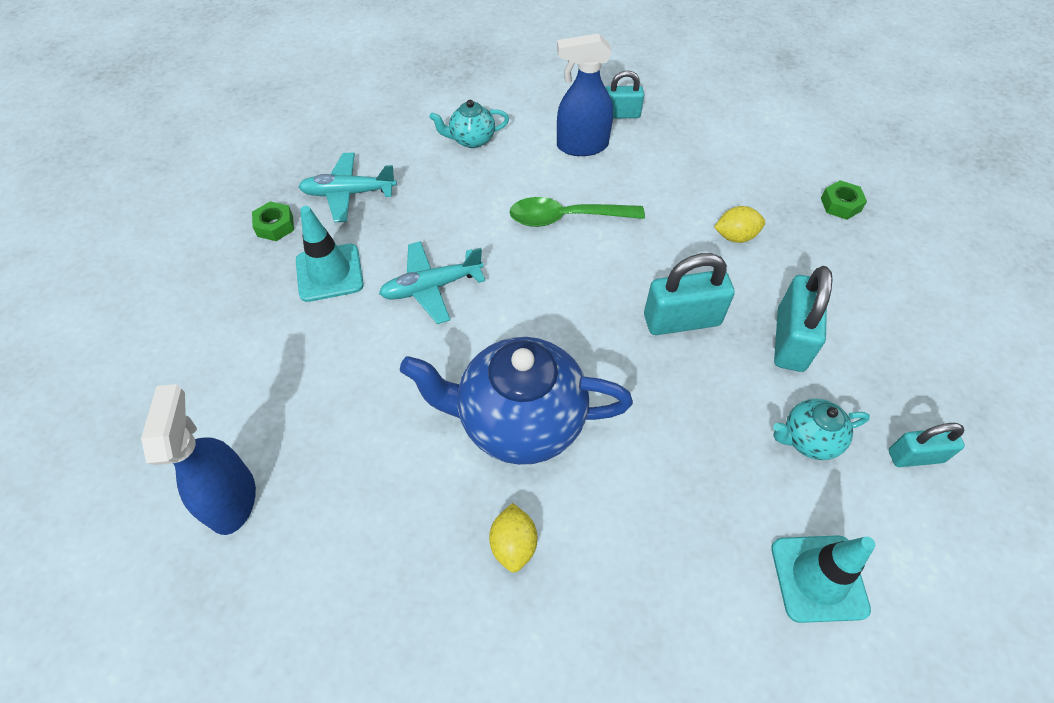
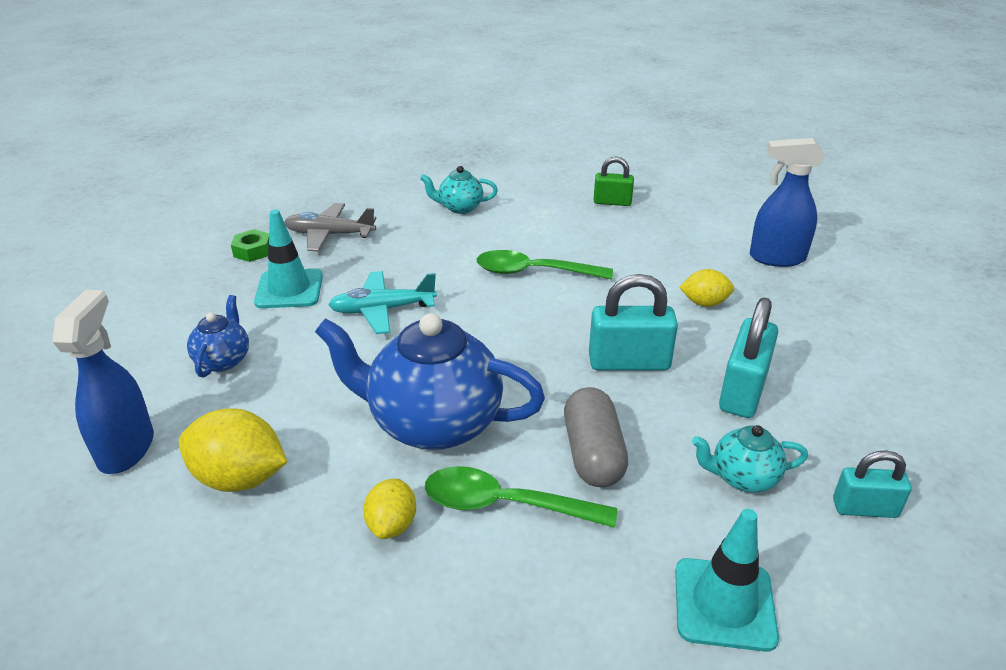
camera: 10 degrees right, 20 degrees down
turquoise plane [298,153,397,222] -> grey plane [284,203,376,251]
blue spray bottle [557,33,613,156] -> blue spray bottle moved to [750,138,825,267]
turquoise padlock [605,70,644,119] -> green padlock [594,156,634,206]
green nut [821,180,867,220] -> none
none -> yellow lemon [179,409,287,492]
none -> blue teapot [187,295,249,377]
none -> green spoon [425,466,617,528]
none -> grey capsule [564,387,628,488]

